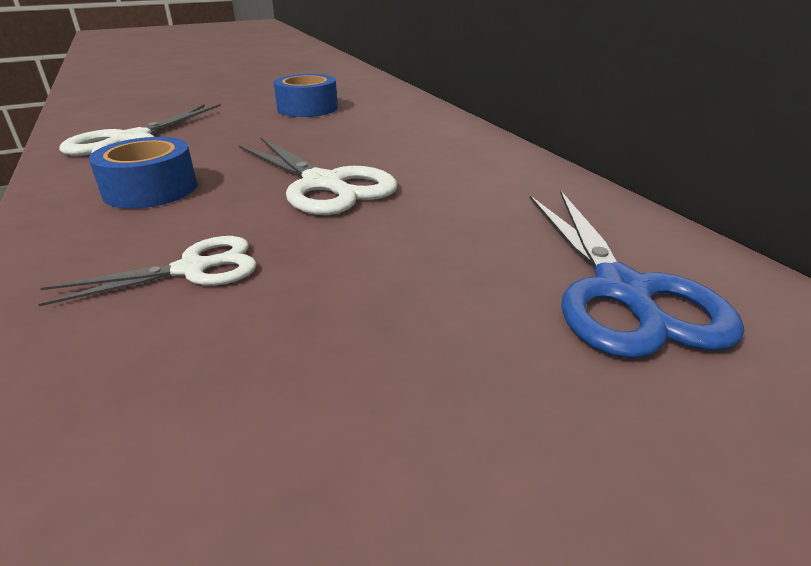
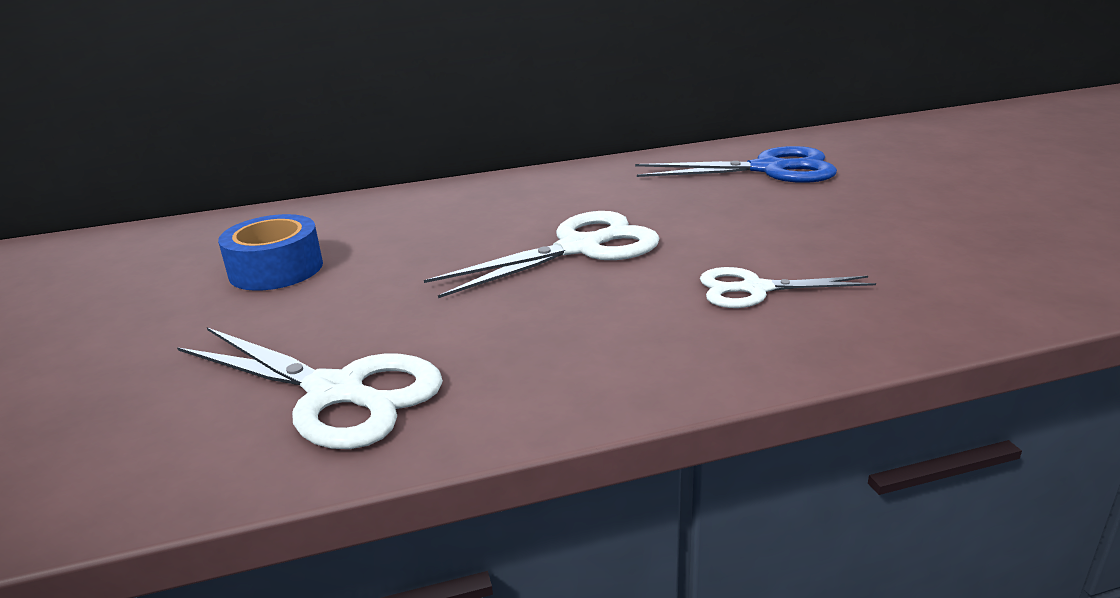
camera: 80 degrees left, 5 degrees down
white scissors [38,236,257,306] -> white scissors turned 75 degrees counterclockwise [700,267,876,308]
blue tape [89,137,197,209] -> none

